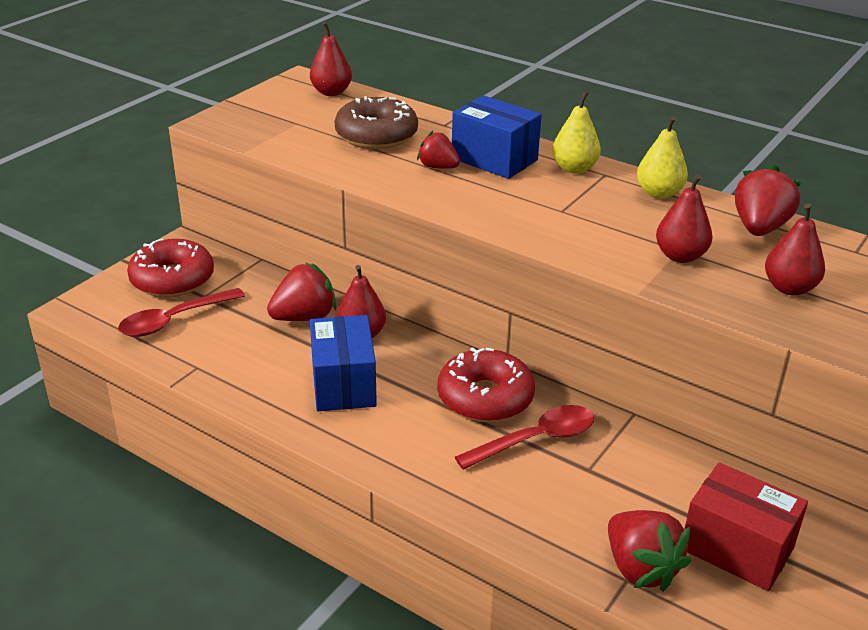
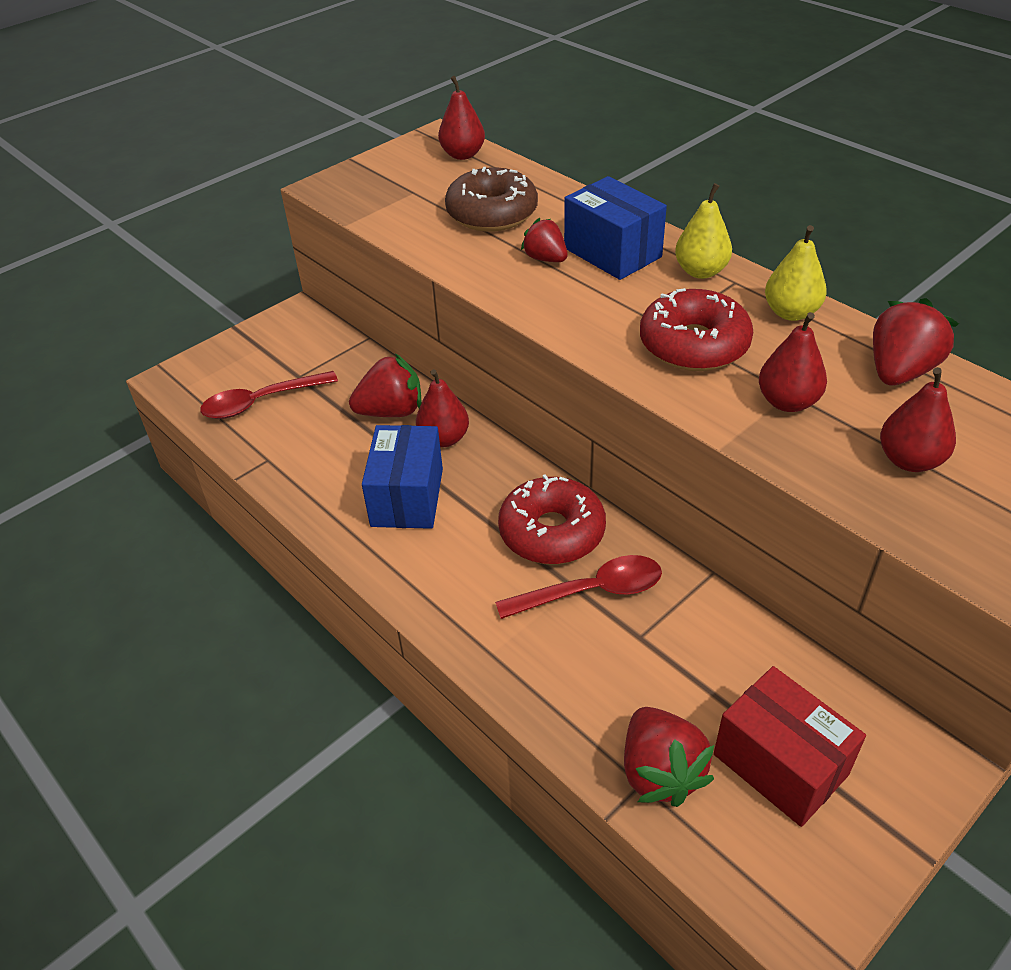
camera: 15 degrees right, 10 degrees up
red donut [127,239,214,298] -> red donut moved to [640,288,753,371]

